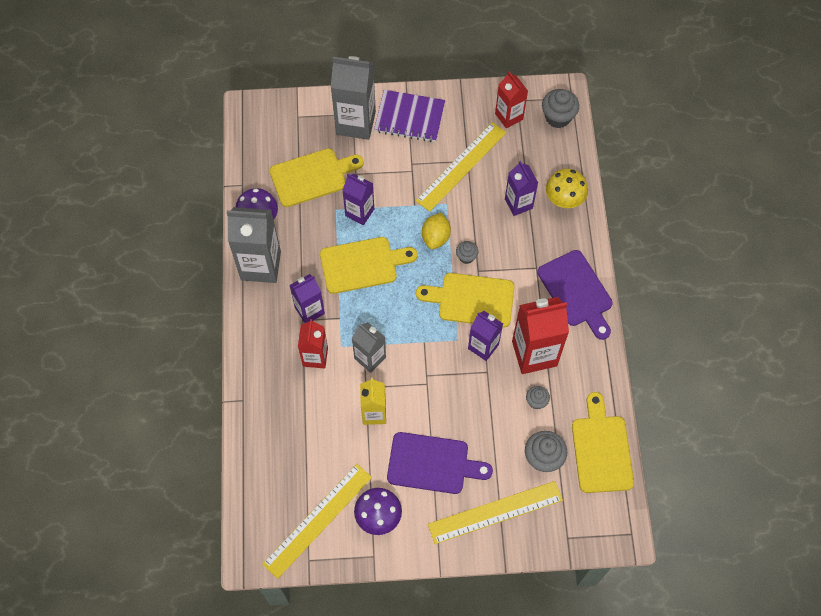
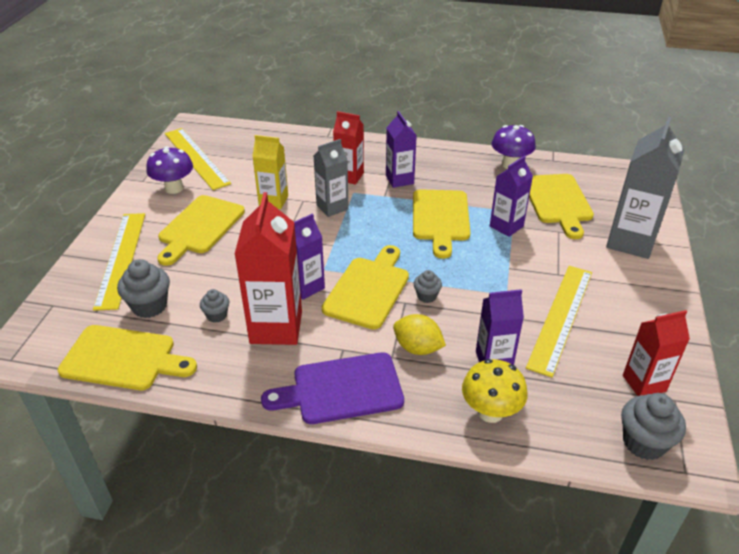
camera: 105 degrees right, 25 degrees down
grey carton [227,207,281,283] -> none
purple notebook [374,90,445,142] -> none
purple cutting board [387,432,493,494] -> yellow cutting board [157,195,245,266]
yellow ruler [415,122,506,212] -> yellow ruler turned 60 degrees clockwise [526,266,592,377]
yellow lemon [422,212,451,249] -> yellow lemon moved to [393,314,446,355]

